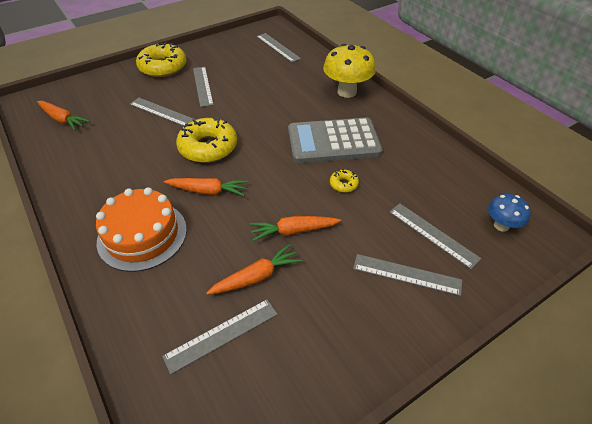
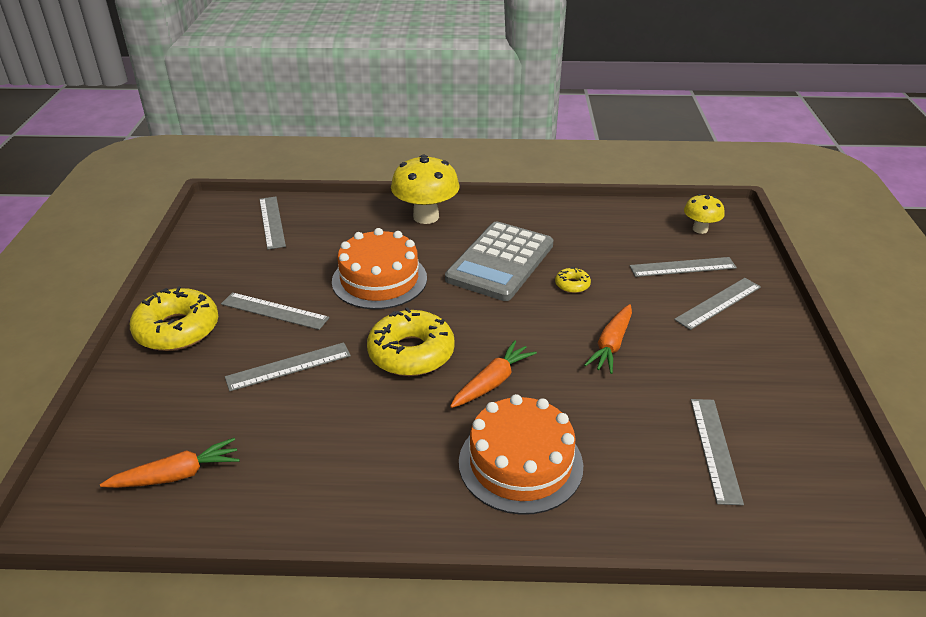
camera: 55 degrees left, 10 degrees down
orange carrot [207,244,302,295] -> none
grey ruler [256,33,301,63] -> grey ruler turned 75 degrees clockwise [259,197,286,250]
blue mushroom [488,194,531,232] -> yellow mushroom [684,194,725,234]
none -> orange cake [332,228,427,309]

